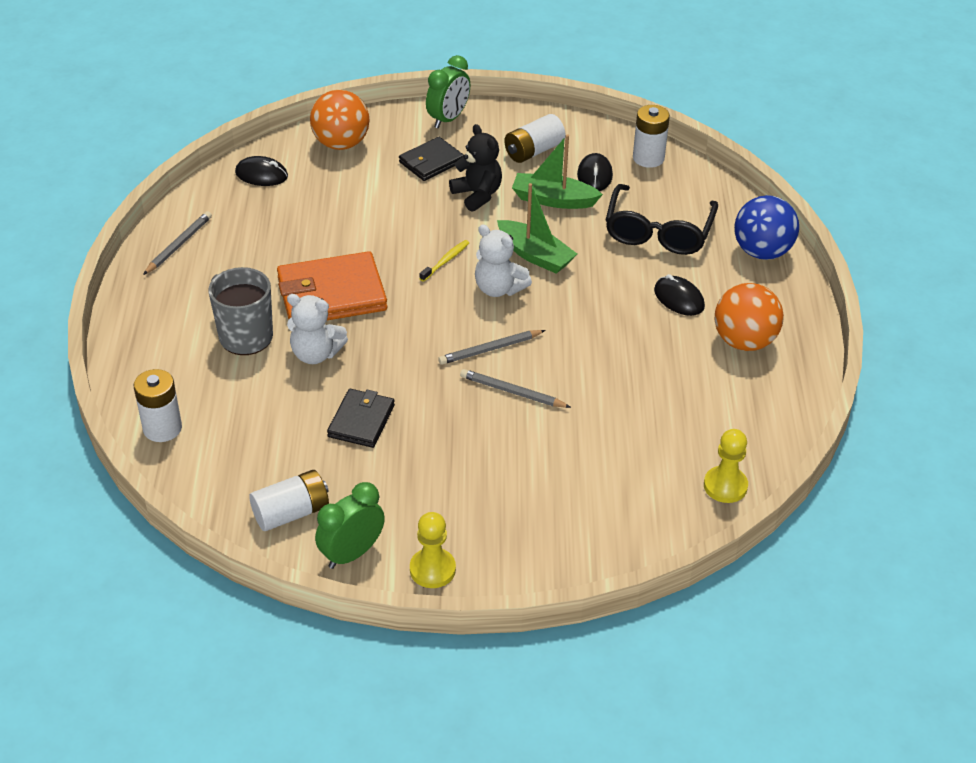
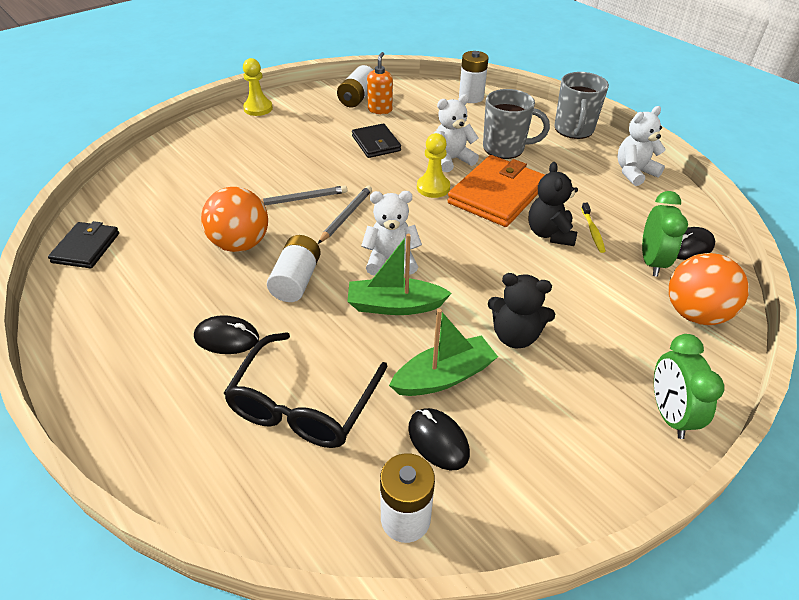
camera: 140 degrees right, 0 degrees up
grey pencil [143,211,212,275] -> white teddy bear [617,106,666,186]
green clock [315,482,385,569] -> green clock moved to [642,191,688,277]
black wallet [399,137,464,181] -> black wallet moved to [48,221,119,269]
yellow toothbrush [419,240,469,282] -> yellow toothbrush moved to [581,203,606,253]
white battery [504,114,566,163] -> white battery moved to [267,235,321,302]
black glasses [606,184,718,255] -> black glasses turned 135 degrees counterclockwise [224,332,387,448]
yellow pawn [704,429,748,503] -> yellow pawn moved to [417,133,450,198]
orange ball [715,283,784,351] -> orange ball moved to [201,187,268,252]
blue ball [734,195,799,260] -> none
none -> orange soap dispenser [367,52,393,114]
none -> black teddy bear [529,162,578,246]
none -> grey mug [554,72,609,139]

